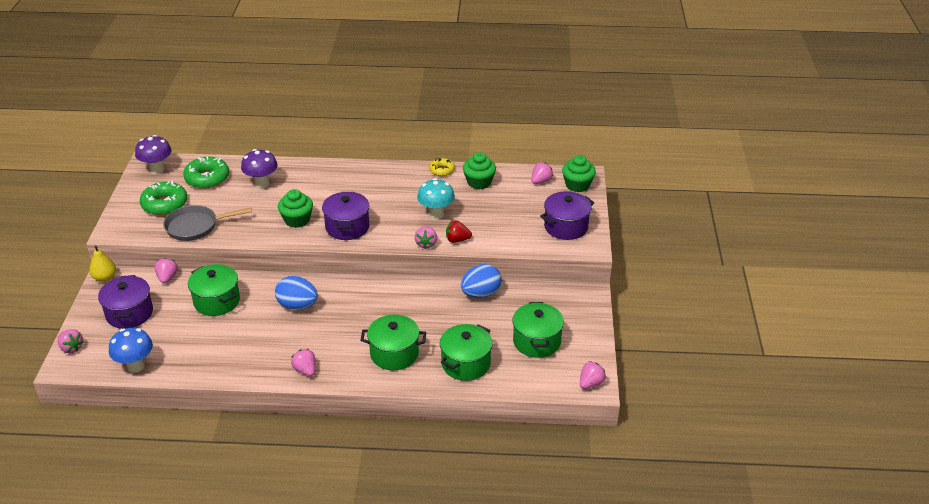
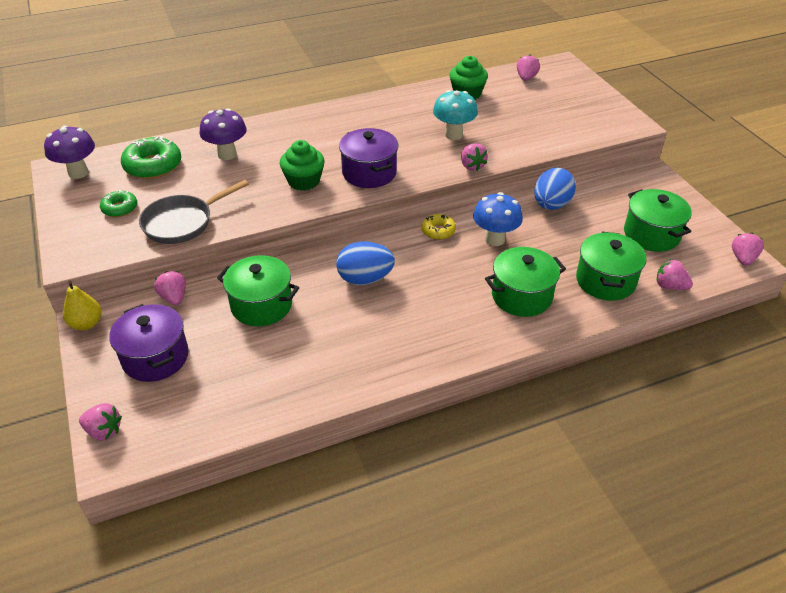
camera: 25 degrees left, 5 degrees up
blue mushroom [109,328,153,373] -> blue mushroom moved to [473,192,523,246]
green donut [140,181,187,215] -> green donut [100,190,137,217], size x0.58
pink strawberry [291,349,316,376] -> pink strawberry moved to [657,259,693,290]
yellow donut [429,158,455,176] -> yellow donut moved to [422,214,456,240]
red strawberry [446,220,472,243] -> none
purple pot [540,191,594,240] -> none
green cupcake [562,155,596,192] -> none

